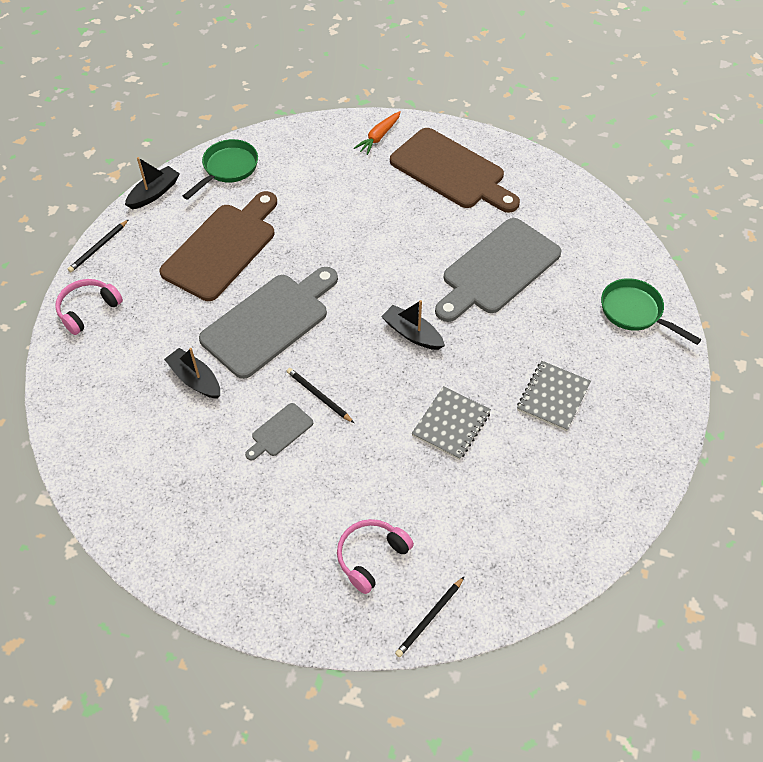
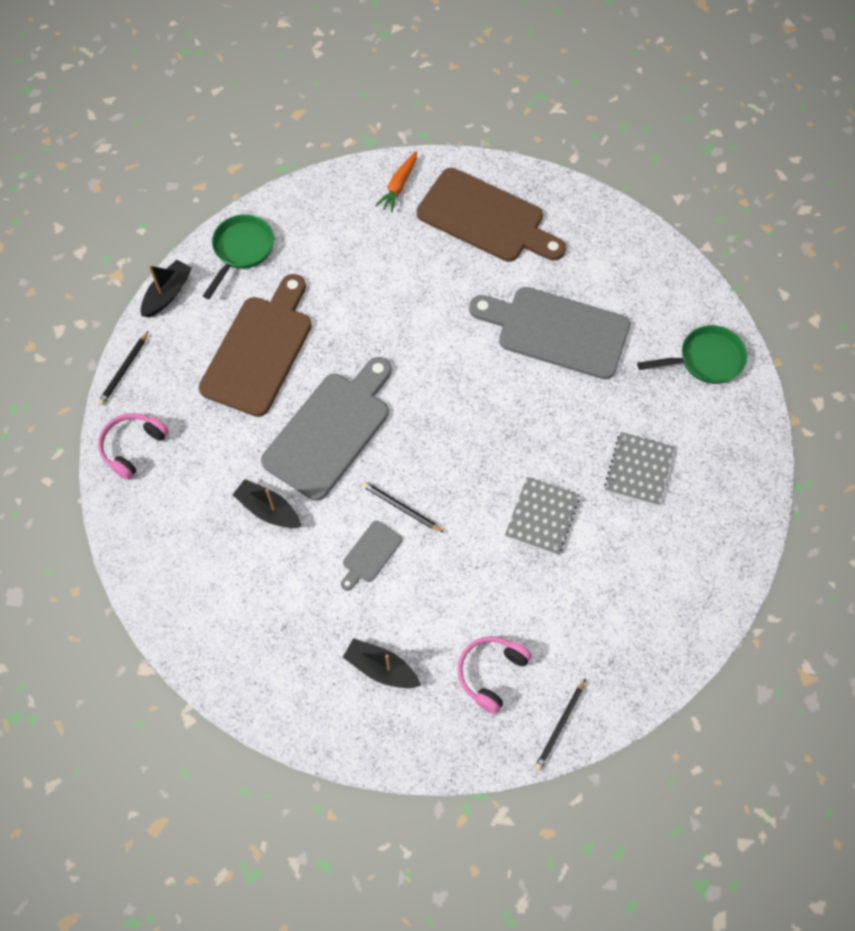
camera: 10 degrees left, 10 degrees up
black boat [381,300,445,350] -> black boat moved to [343,638,421,688]
grey cutting board [435,218,561,322] -> grey cutting board turned 75 degrees clockwise [469,287,630,380]
green pan [601,278,702,345] -> green pan turned 135 degrees clockwise [637,325,747,384]

